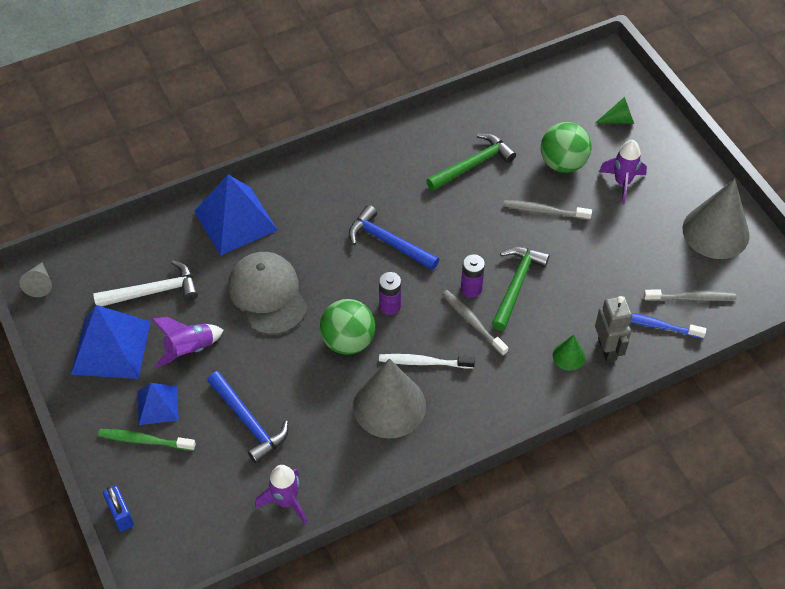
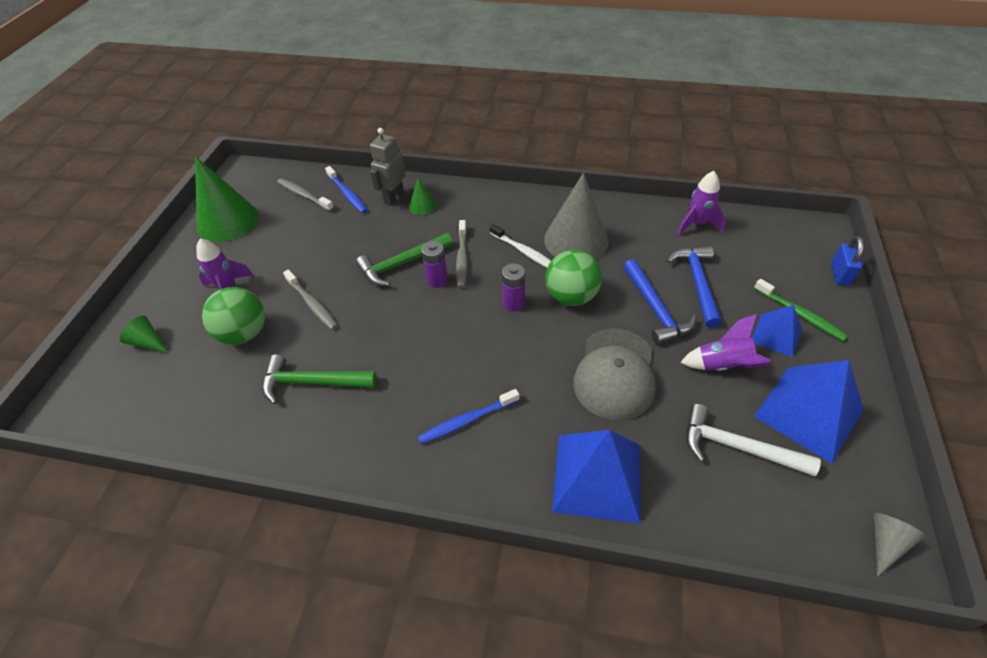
camera: 140 degrees left, 5 degrees down
blue hammer [349,205,439,270] -> blue hammer moved to [623,259,696,345]
grey cone [682,179,750,259] -> green cone [195,156,259,242]
none -> blue toothbrush [418,389,519,444]

